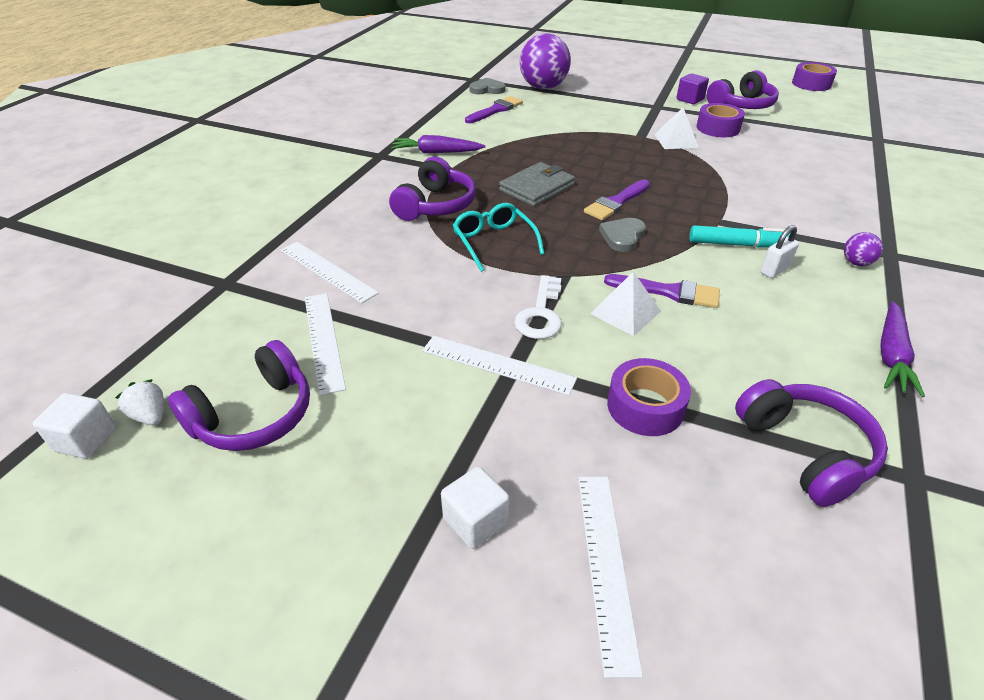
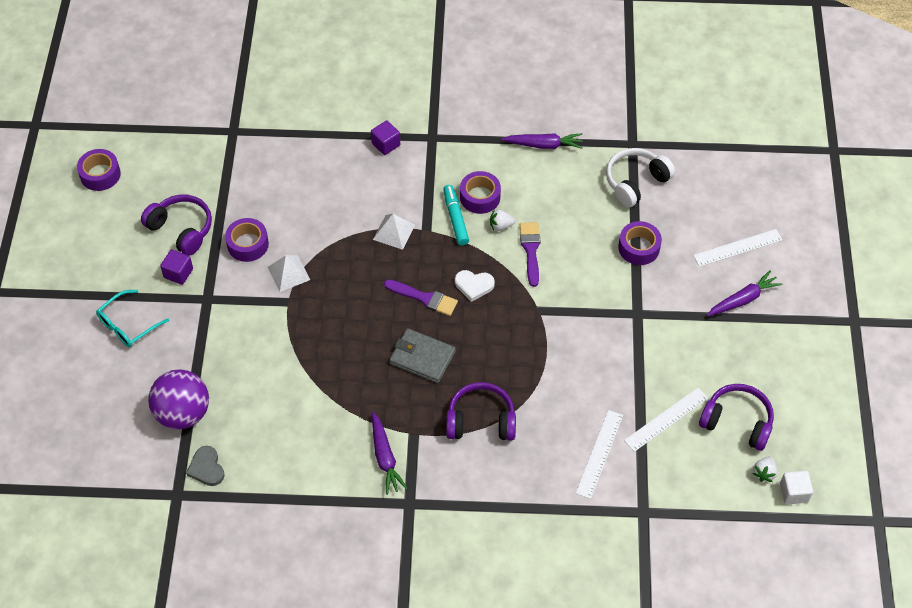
camera: 110 degrees left, 15 degrees up
white ruler [422,336,577,396] -> none
white cube [441,466,509,549] -> purple carrot [707,270,783,316]
turquoise glasses [453,203,544,272] -> turquoise glasses moved to [96,290,169,347]
purple brush [465,96,523,123] -> none
white key [514,275,562,339] -> none
white pyramid [590,272,661,336] -> white pyramid moved to [373,214,415,250]
grey heart [599,218,646,252] -> white heart [455,270,495,302]
purple headphones [735,379,888,507] -> white headphones [606,148,675,208]
white padlock [761,225,799,278] -> purple tape [460,171,501,214]
purple ball [844,232,883,266] -> none
none -> purple cube [371,120,400,155]
none -> white strawberry [490,209,515,231]

